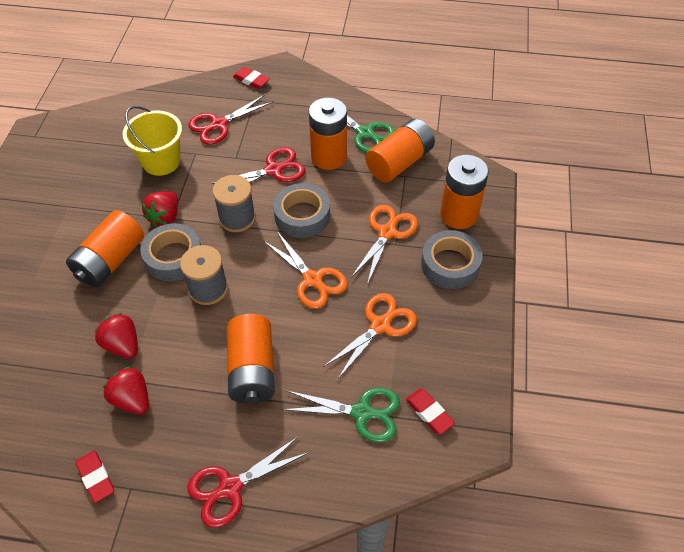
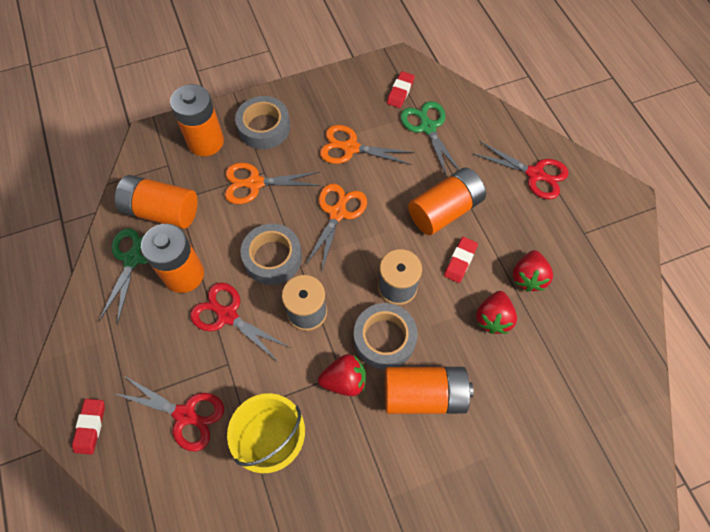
camera: 120 degrees left, 10 degrees up
red eraser [76,450,114,503] -> red eraser moved to [444,237,478,283]

